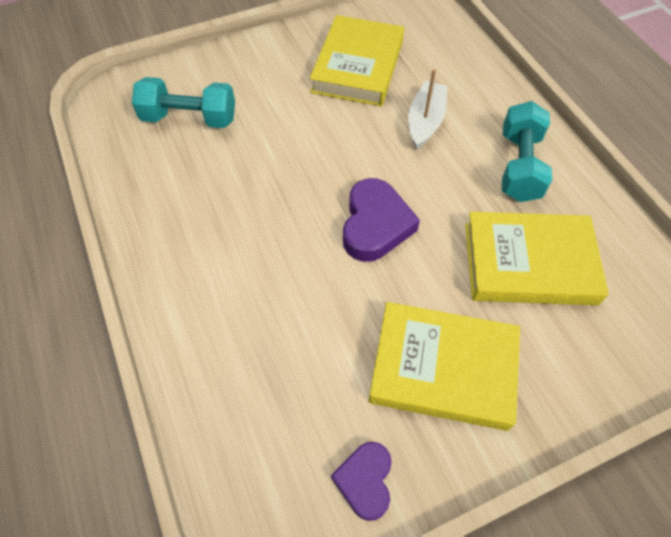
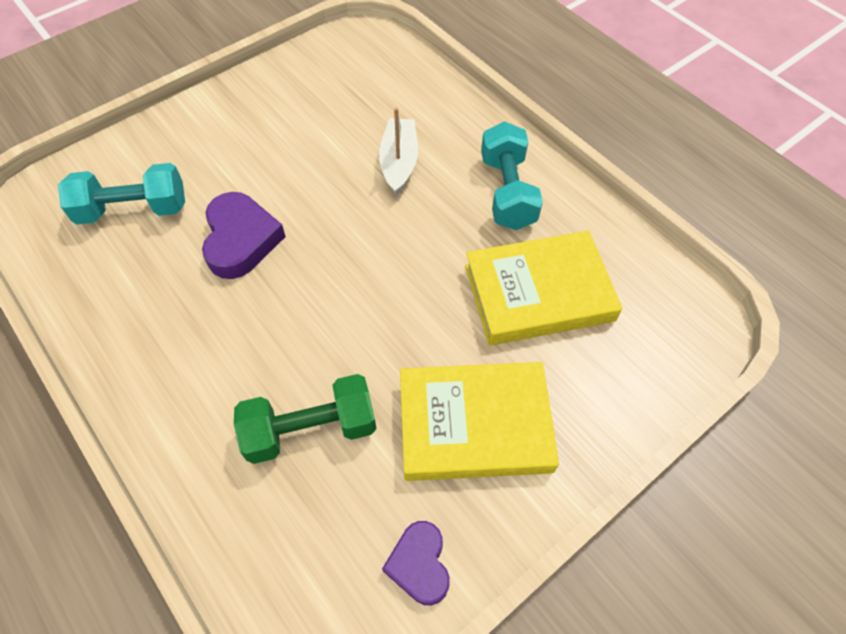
camera: 15 degrees left, 0 degrees up
yellow book [310,15,404,106] -> none
purple heart [343,178,420,262] -> purple heart moved to [202,192,286,279]
none -> green dumbbell [234,374,376,464]

